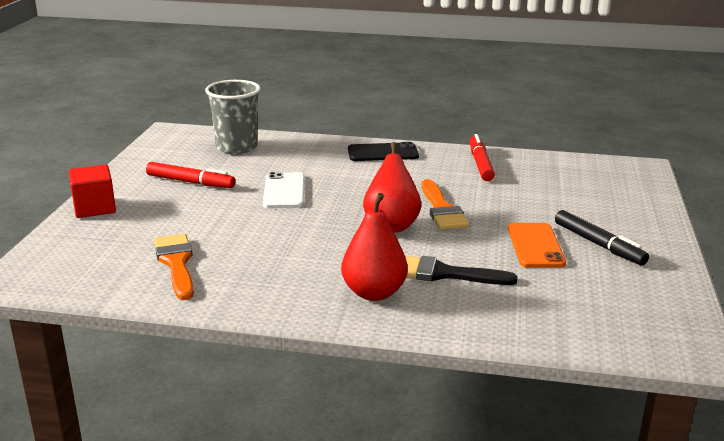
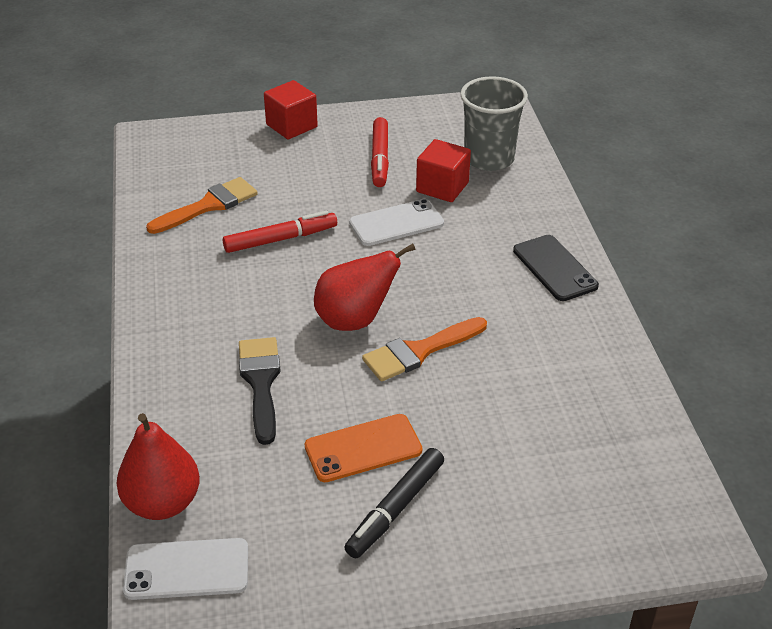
camera: 70 degrees right, 15 degrees up
red pear [341,193,408,301] -> red pear moved to [117,413,200,520]
red marker [470,134,495,181] -> red marker moved to [223,211,337,253]
none -> white phone [123,538,248,600]
none -> red cube [416,139,471,202]

